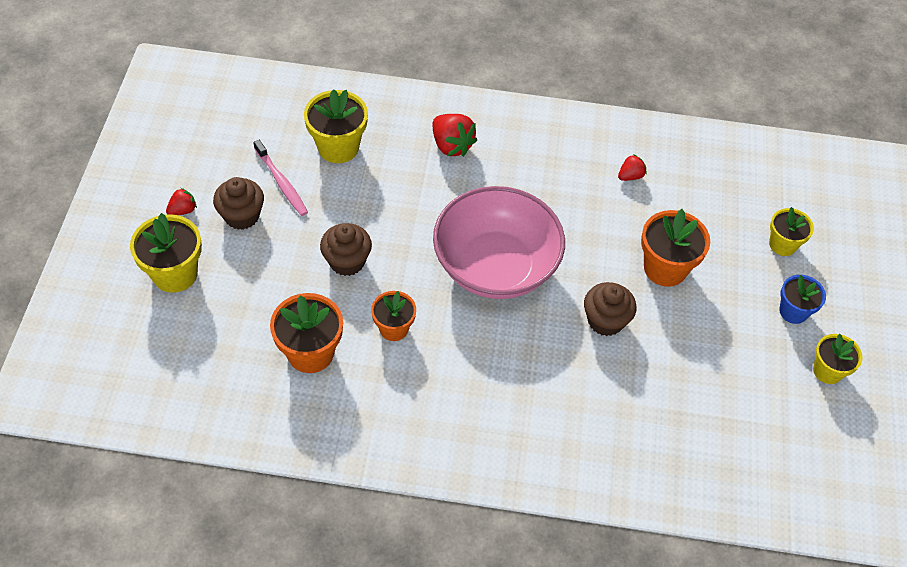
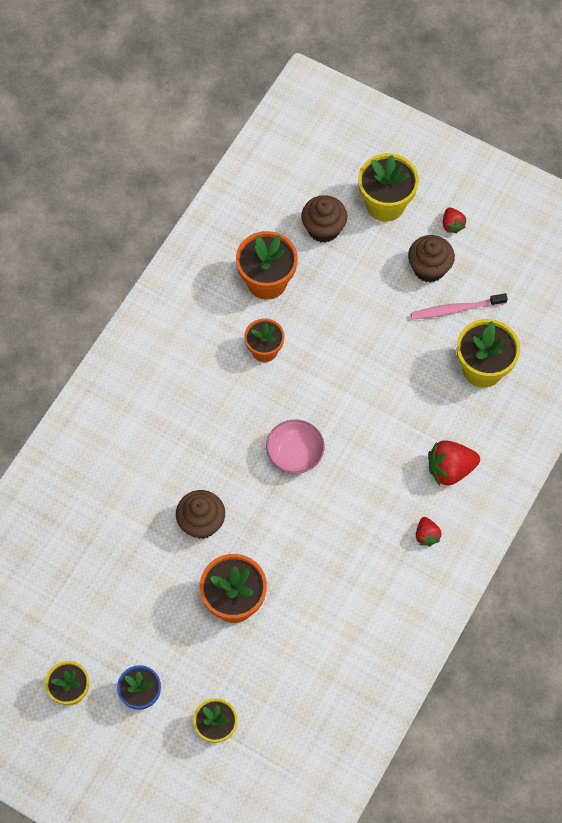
camera: 115 degrees right, 10 degrees up
brown cupcake [320,223,372,276] -> brown cupcake moved to [301,195,347,243]
pink bowl [433,186,565,299] -> pink bowl [266,419,325,474], size x0.47
red strawberry [618,154,647,181] -> red strawberry moved to [416,517,442,546]

